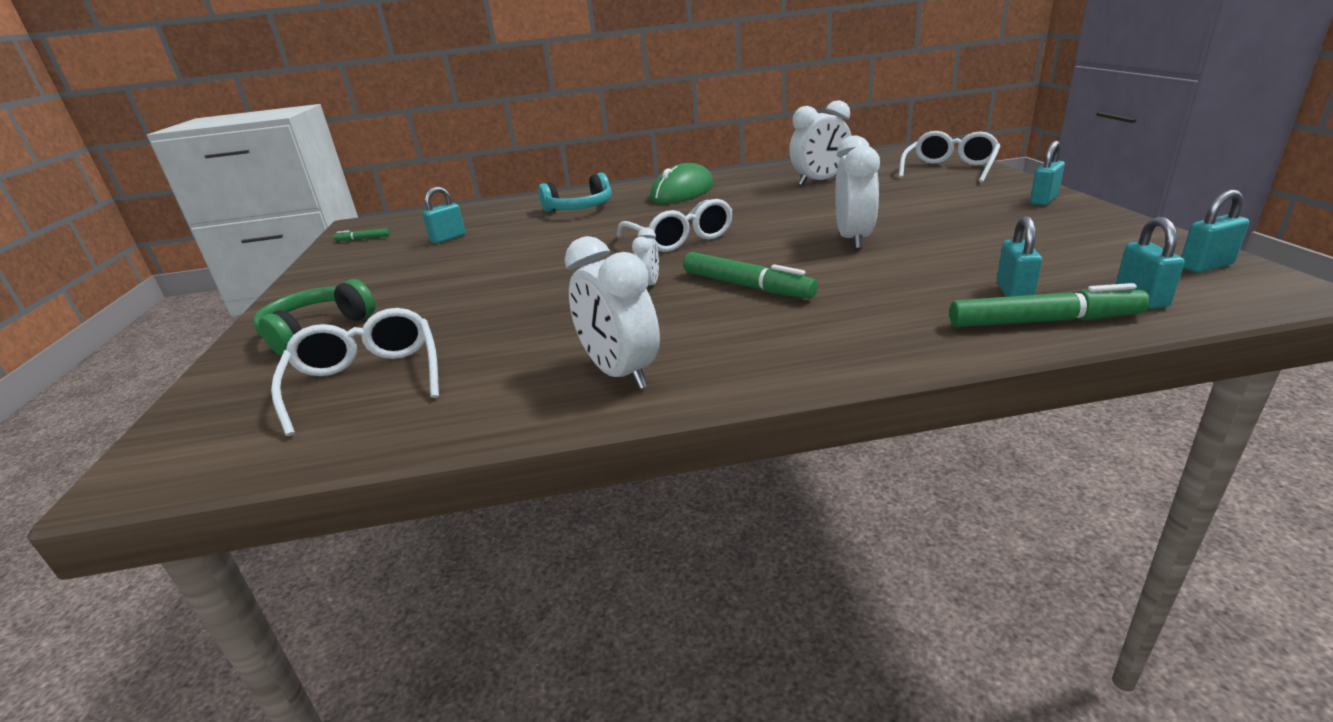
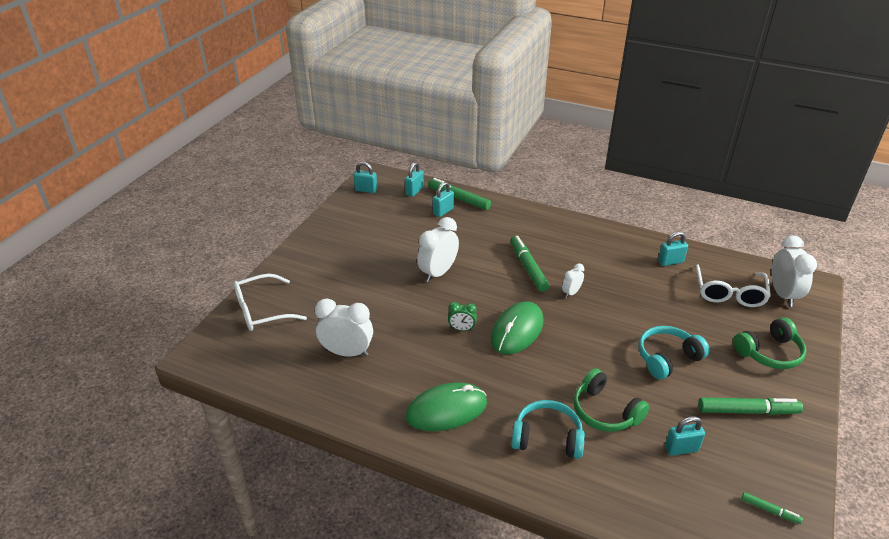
camera: 150 degrees left, 10 degrees up
white clock [565,236,660,389] -> white clock moved to [772,236,817,307]
white glasses [616,199,733,252] -> green mouse [491,301,543,354]
turquoise padlock [1030,141,1065,205] -> turquoise padlock moved to [658,232,688,266]
none -> green clock [448,302,477,331]
none -> green headphones [574,368,649,432]
none -> turquoise headphones [638,326,709,380]
none -> green marker [698,397,803,415]

